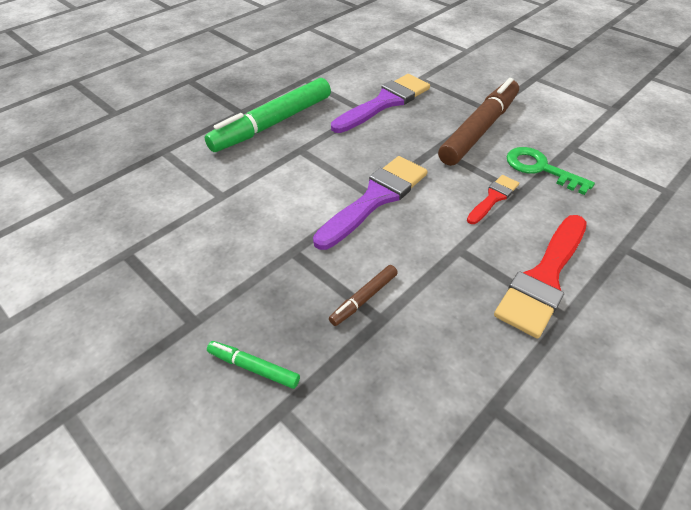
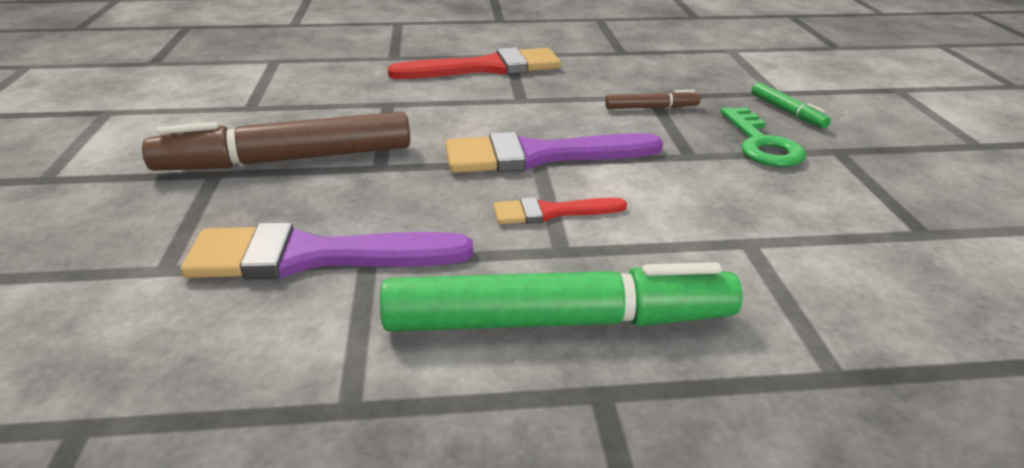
camera: 140 degrees left, 15 degrees down
red brush [467,175,519,224] -> red brush moved to [493,197,627,224]
green key [506,147,595,195] -> green key moved to [720,107,806,167]

